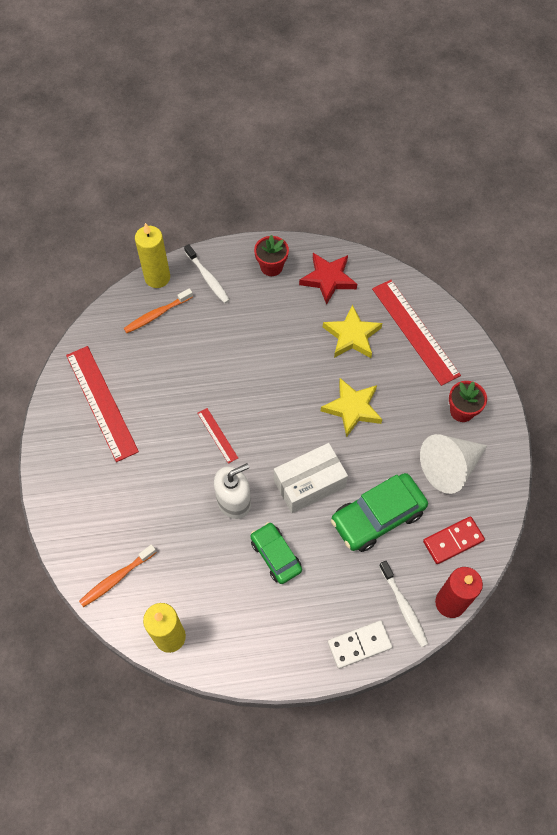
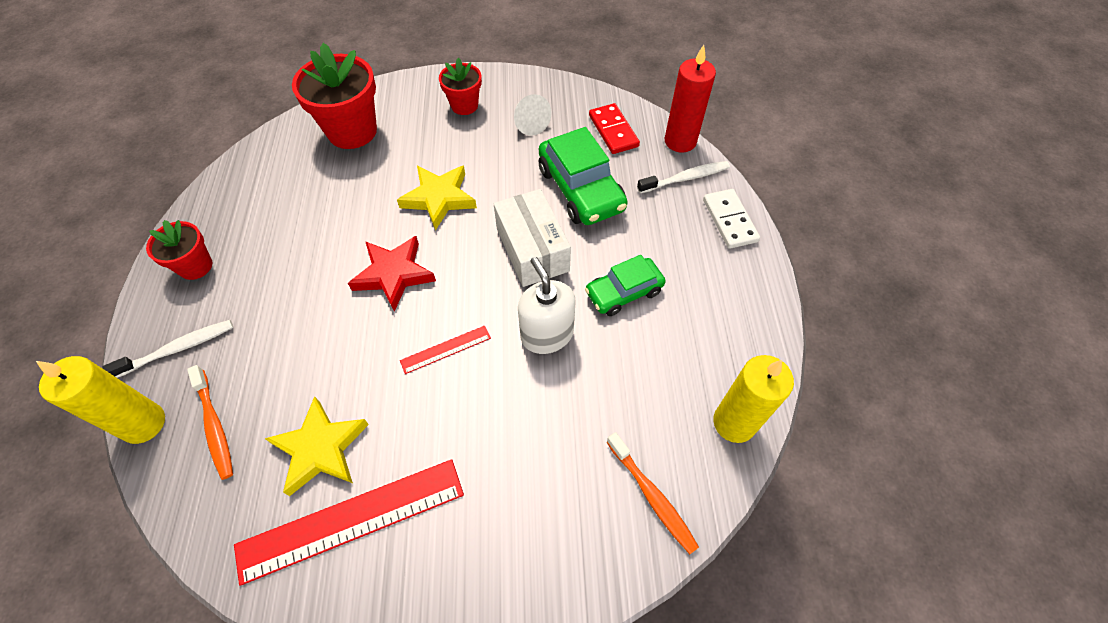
camera: 85 degrees left, 5 degrees down
red star [299,253,357,305] -> red star moved to [348,236,436,312]
yellow star [323,305,382,358] -> yellow star moved to [265,396,369,496]
red ruler [372,280,461,386] -> red flower pot [292,43,377,149]
white cone [420,434,487,494] -> white cone [514,94,551,136], size x0.59

